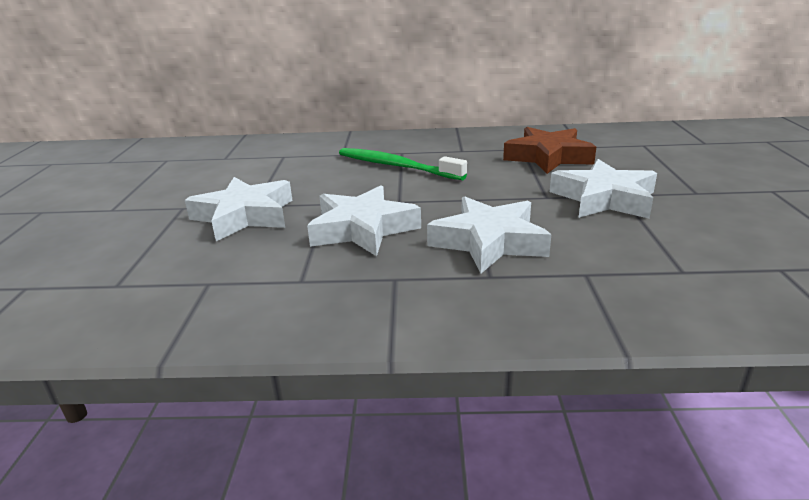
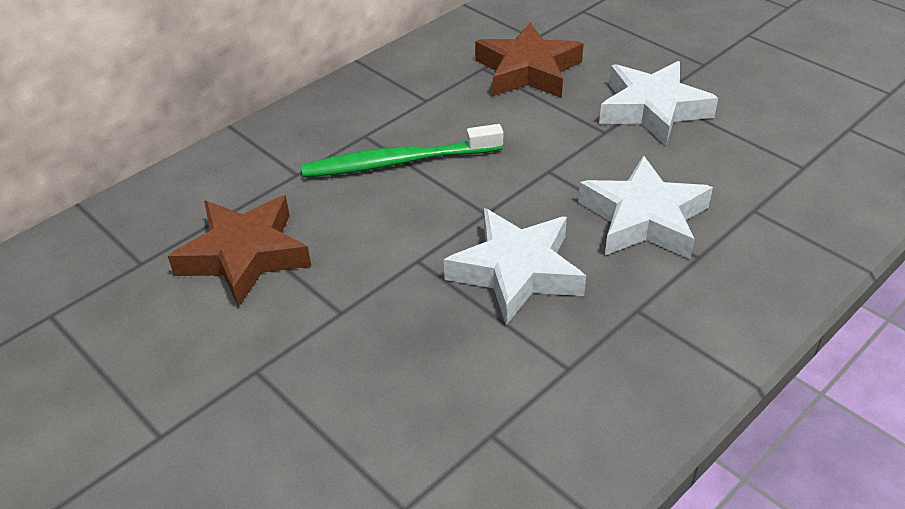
camera: 45 degrees left, 15 degrees up
white star [185,177,293,241] -> none
none -> brown star [168,195,311,308]

